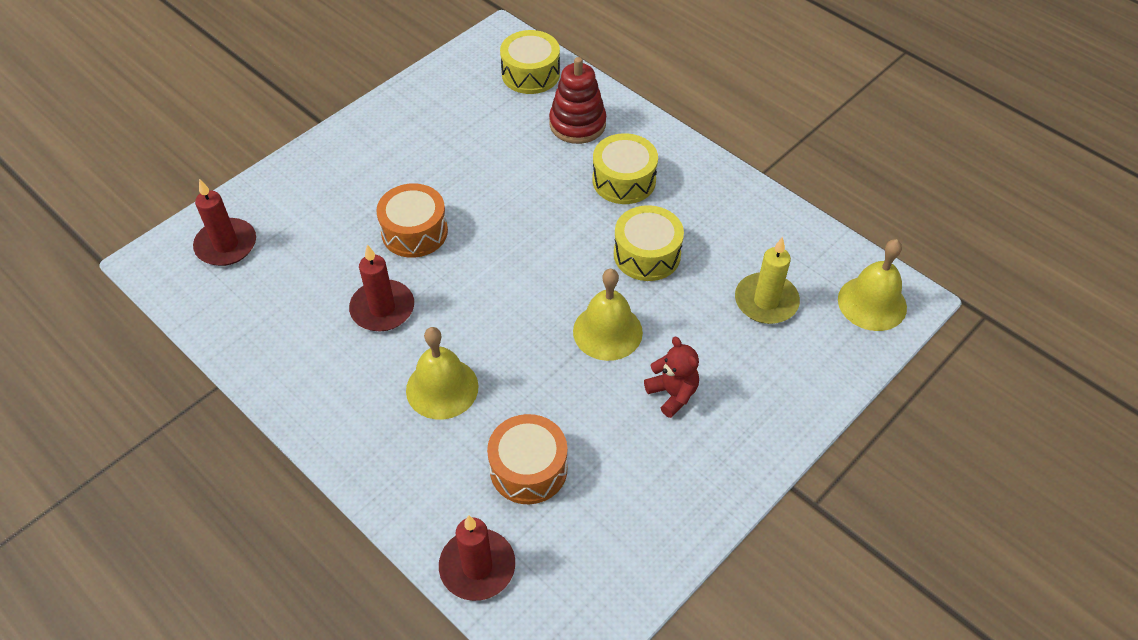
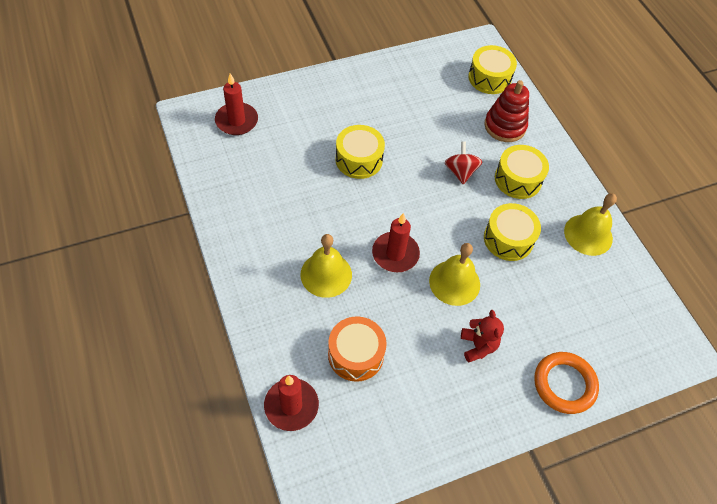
camera: 20 degrees right, 5 degrees up
red candle [349,244,414,331] -> red candle moved to [372,213,420,272]
orange drum [376,183,448,258] -> yellow drum [336,125,385,179]
yellow candle [735,237,800,324] -> none
yellow bell [838,239,907,331] -> yellow bell moved to [564,193,617,256]
none -> red spinning top [444,141,482,185]
none -> orange ring [534,352,599,414]

